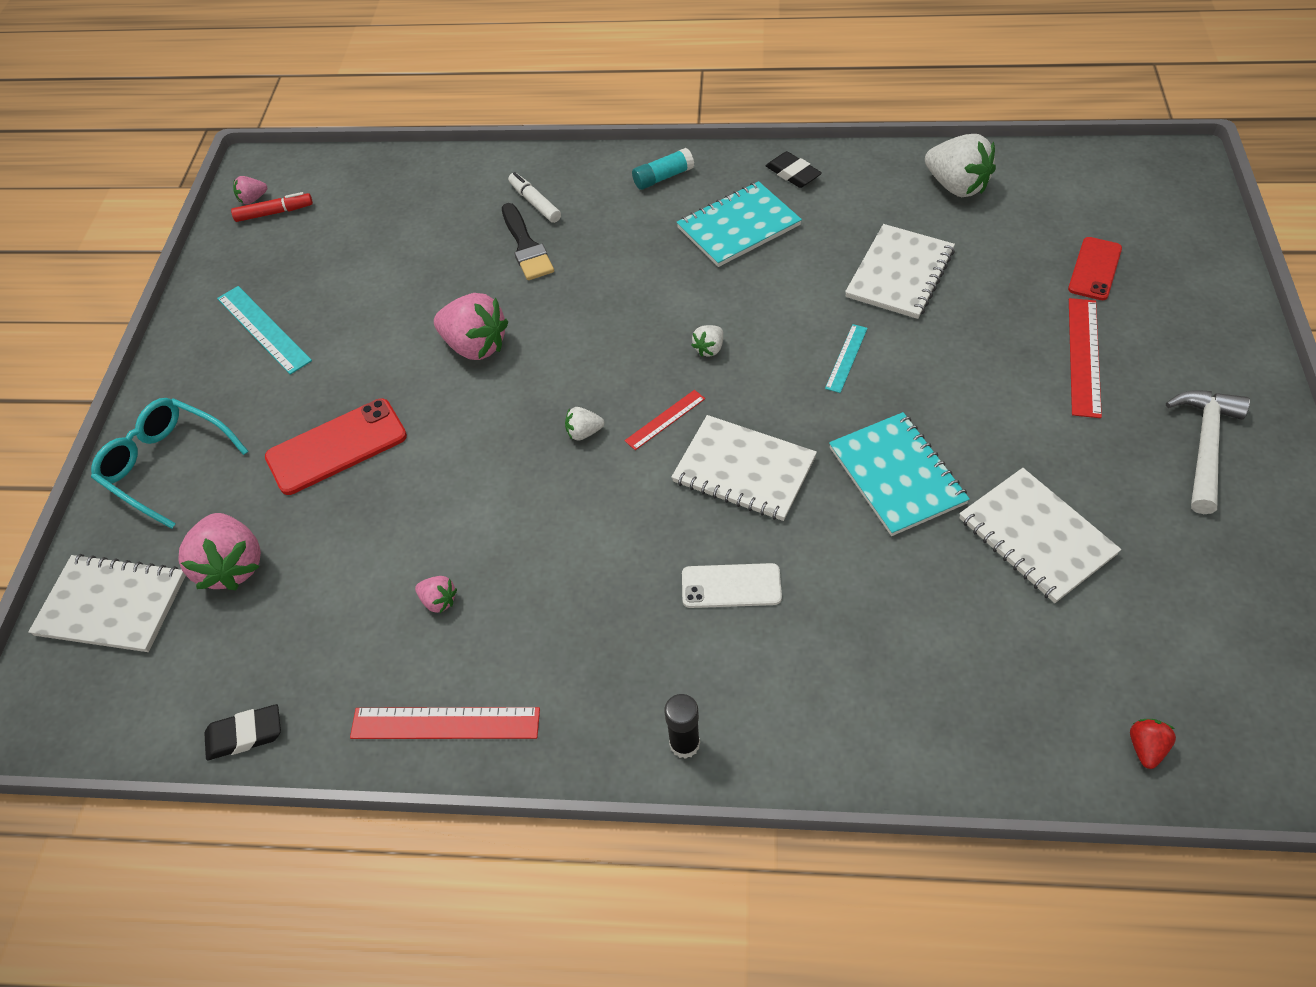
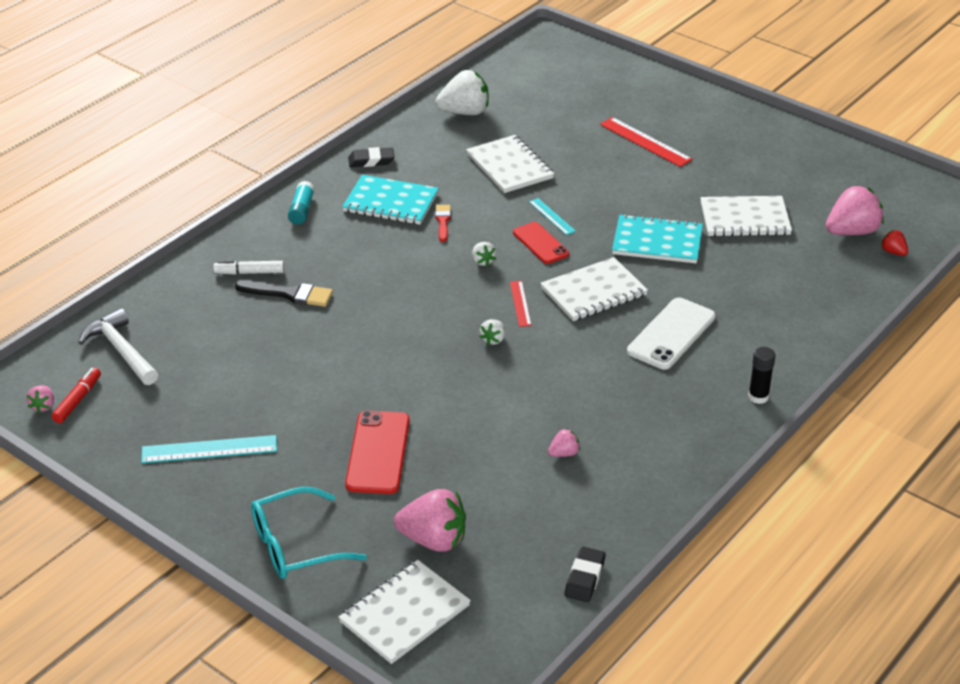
camera: 60 degrees left, 15 degrees down
red ruler [350,707,540,739] -> none
pink strawberry [434,293,508,360] -> pink strawberry moved to [826,186,884,235]
turquoise notebook [676,181,802,267] -> turquoise notebook turned 75 degrees counterclockwise [342,175,439,225]
white phone [682,563,782,608] -> white phone [627,298,716,369], size x1.52
red phone [1068,237,1122,300] -> red phone moved to [513,222,569,264]
white hammer [1166,390,1250,514] -> white hammer moved to [78,308,158,385]
none -> red brush [435,205,451,242]

